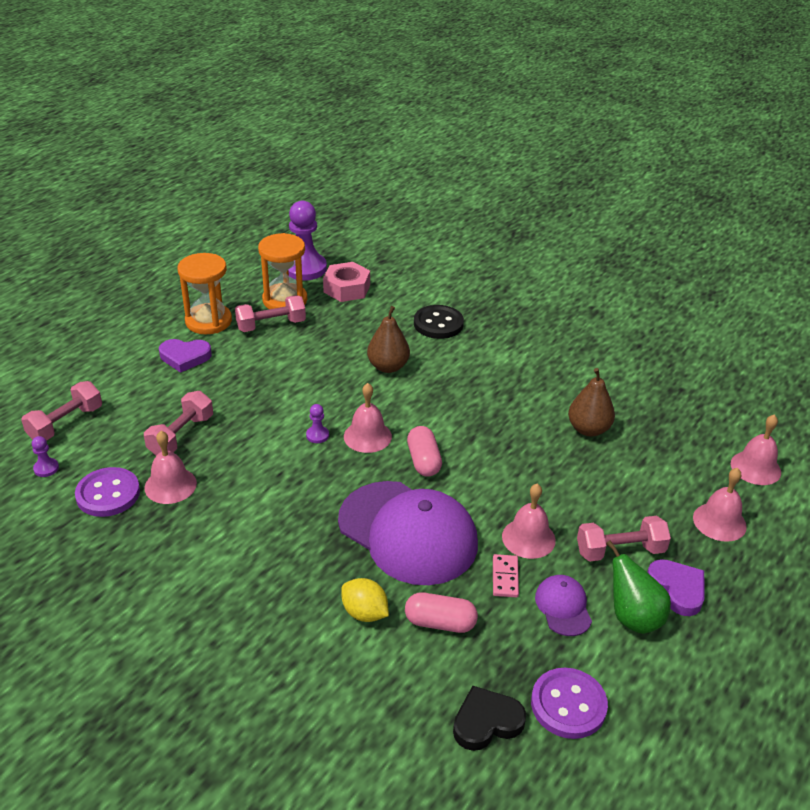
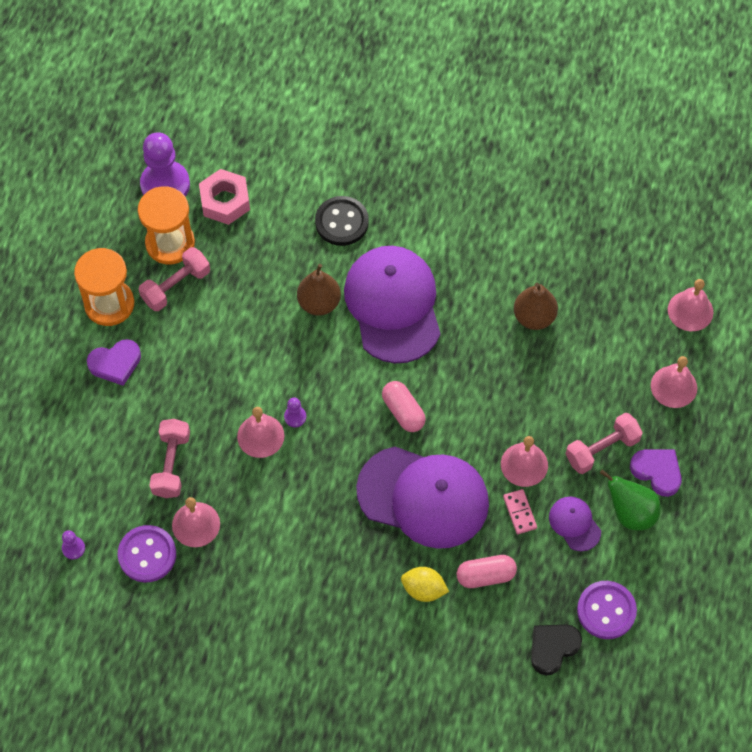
camera: 20 degrees left, 25 degrees up
pink dumbbell [21,381,102,441] -> none
pink bell [344,383,392,453] -> pink bell moved to [237,407,284,458]
none -> purple cap [344,246,441,363]

